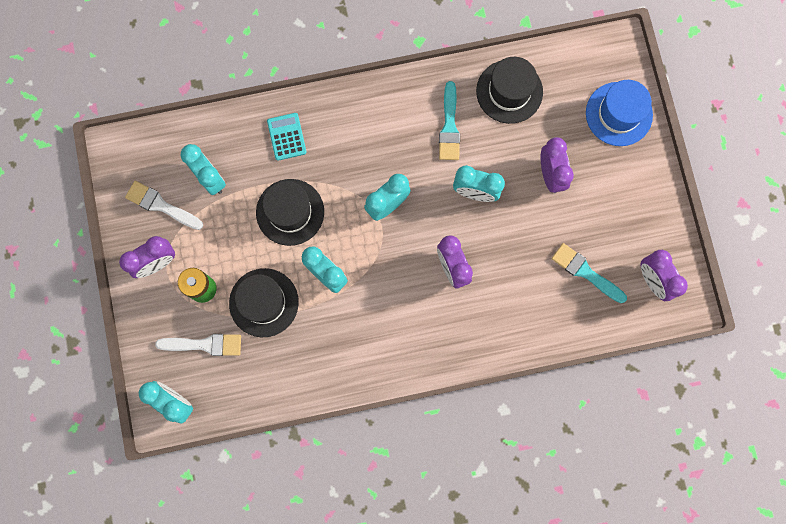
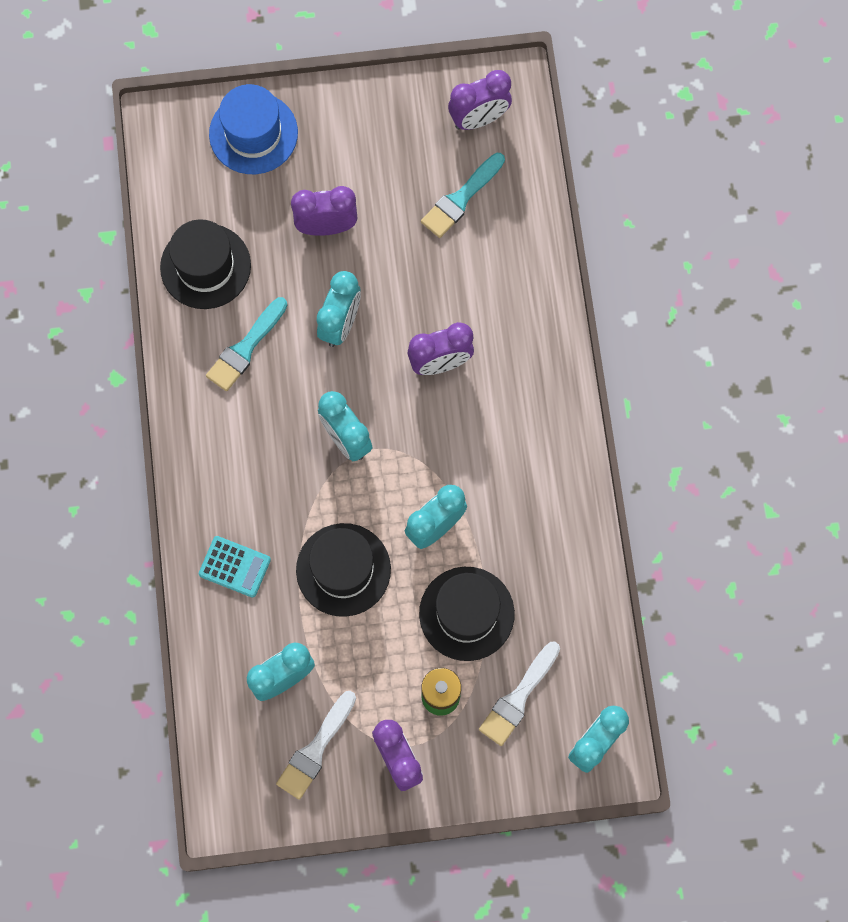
camera: 85 degrees left, 5 degrees down
white brush [155,334,241,356] -> white brush turned 150 degrees counterclockwise [479,642,560,746]
turquoise calculator [267,113,307,161] -> turquoise calculator turned 150 degrees counterclockwise [199,536,271,598]
turquoise brush [439,81,460,160] -> turquoise brush turned 120 degrees clockwise [206,297,288,391]

